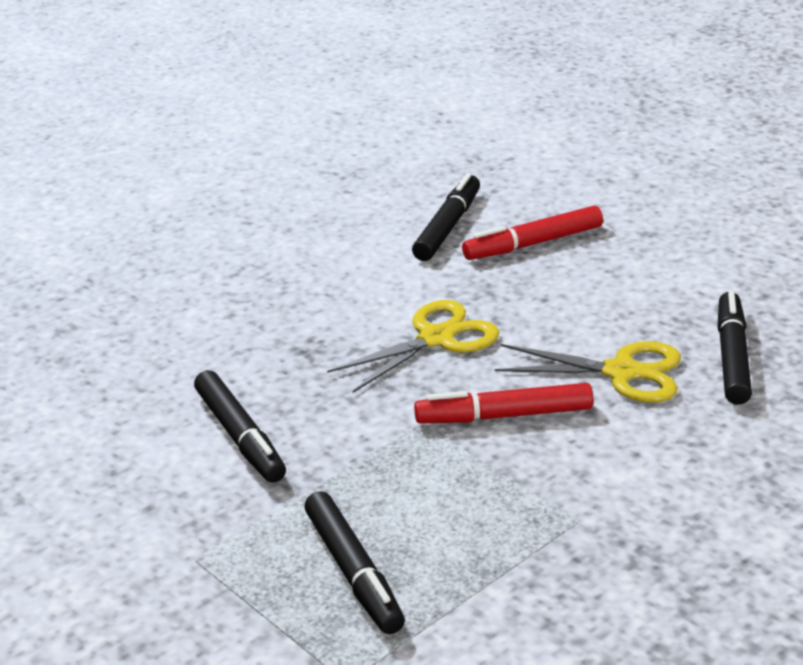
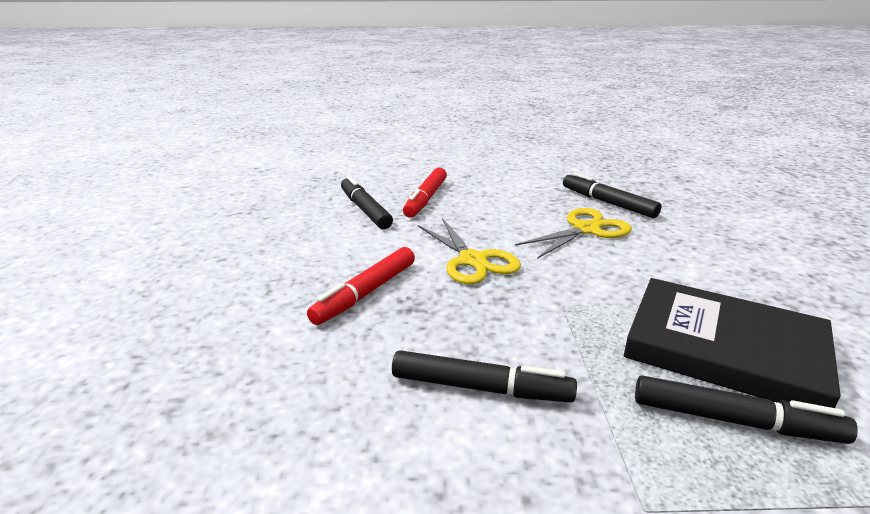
camera: 50 degrees left, 5 degrees down
yellow scissors [327,300,499,393] -> yellow scissors turned 150 degrees clockwise [418,218,521,284]
red marker [414,383,593,424] -> red marker moved to [307,247,415,325]
none -> black book [624,278,841,408]

